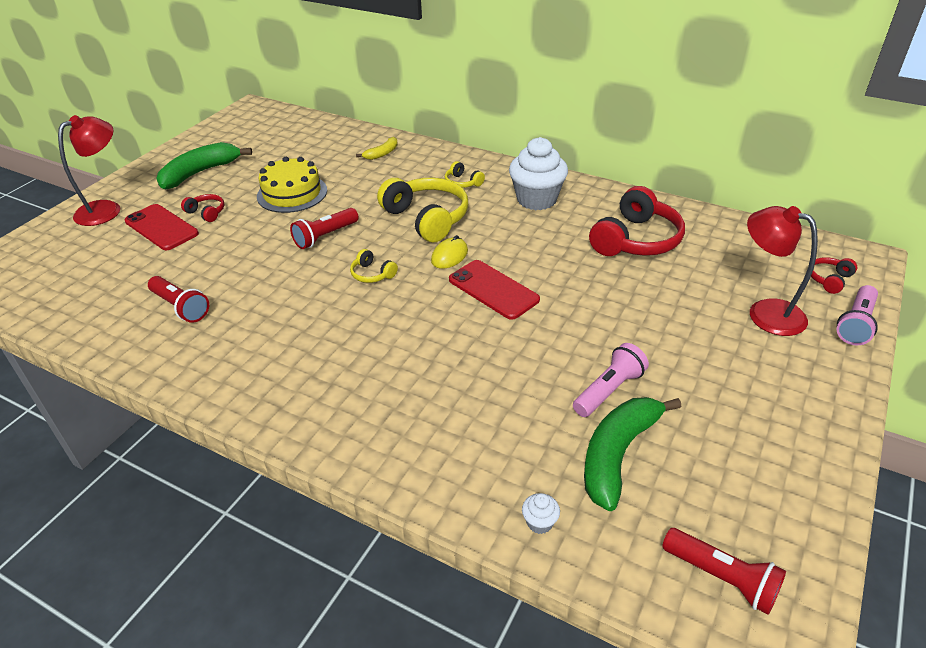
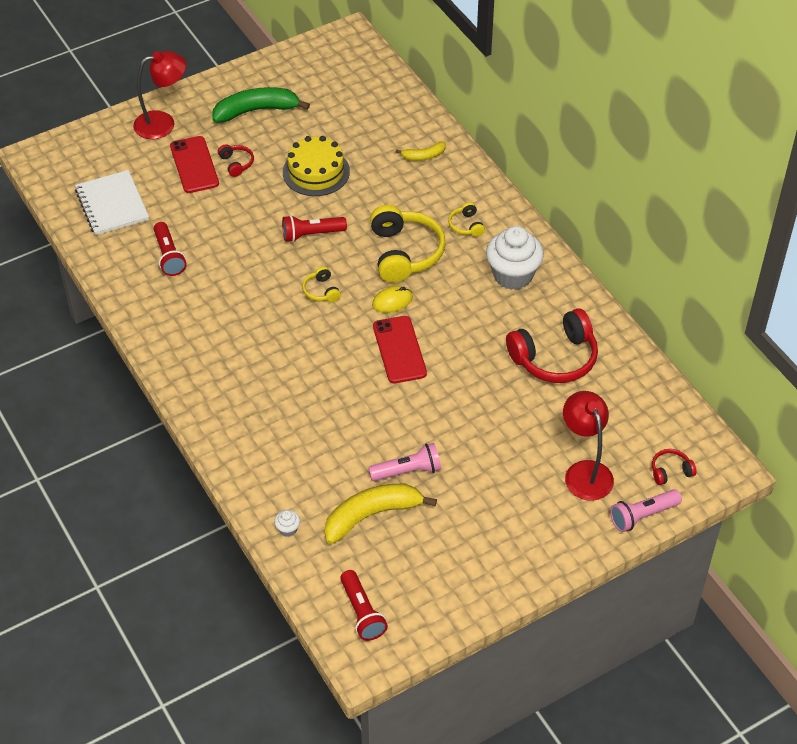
camera: 30 degrees right, 10 degrees up
green banana [584,397,681,511] -> yellow banana [324,484,437,544]
none -> white notebook [75,170,149,235]

